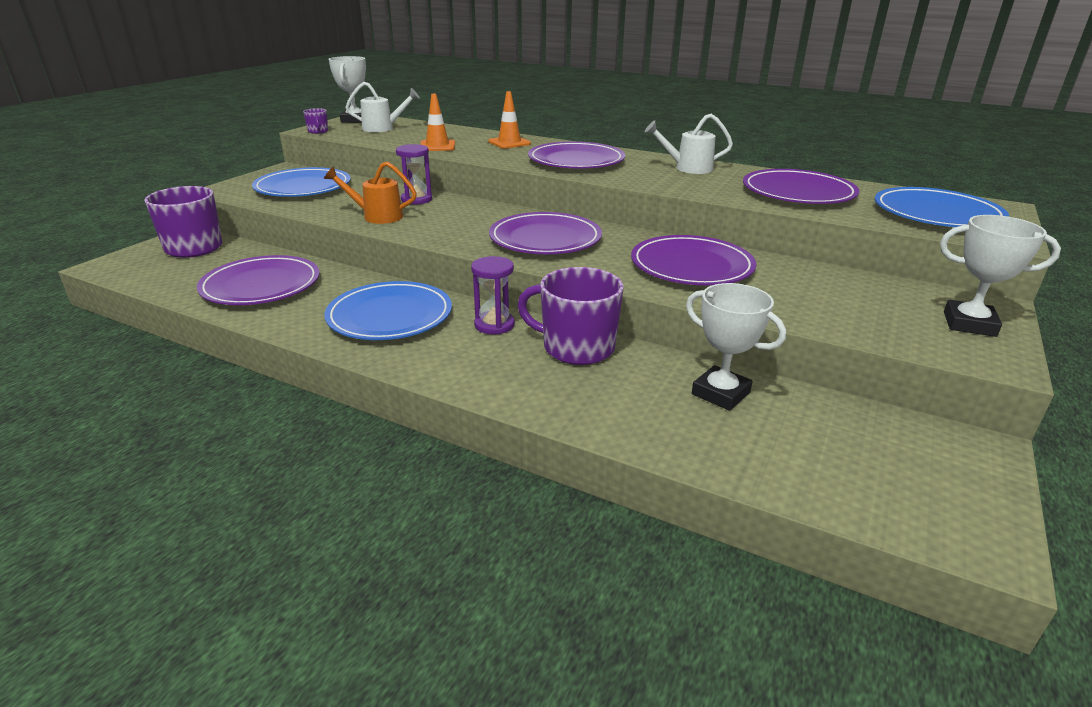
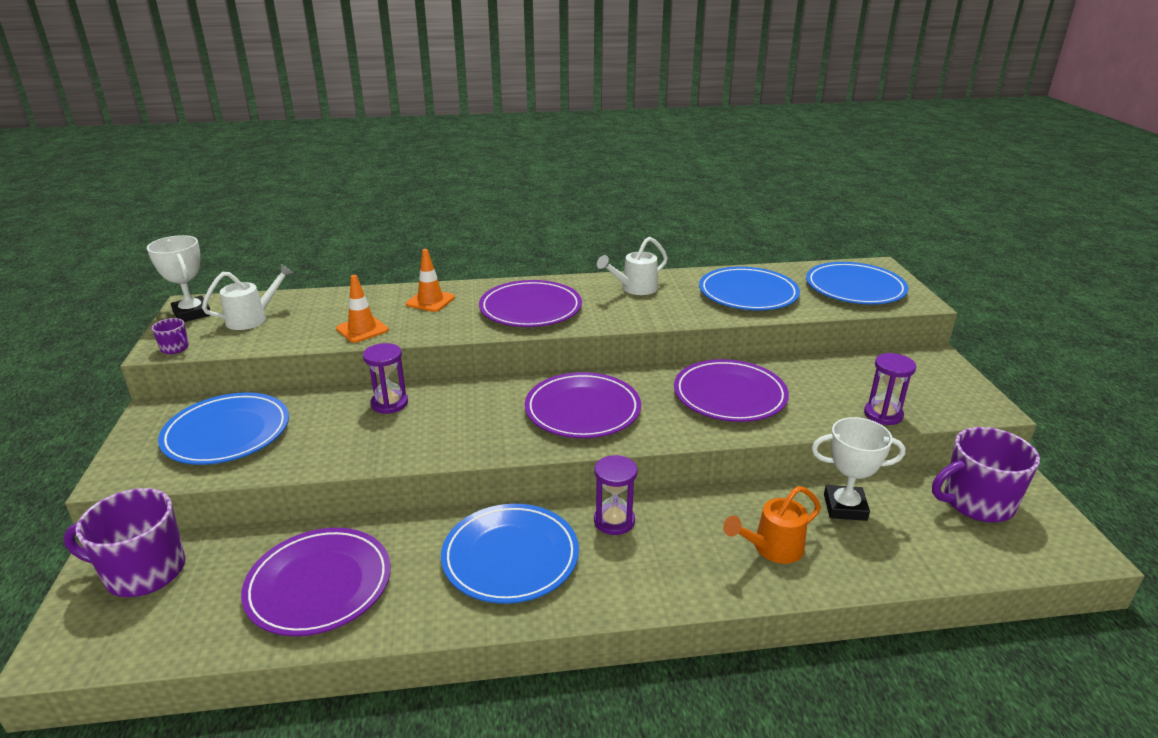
camera: 35 degrees left, 0 degrees up
orange watering can [324,162,417,224] -> orange watering can moved to [723,486,821,564]
purple mug [517,267,624,365] -> purple mug moved to [932,427,1040,522]
purple plate [743,169,859,204] -> blue plate [699,267,800,310]
white trophy [940,215,1061,337] -> none
none -> purple hourglass [864,353,916,425]

